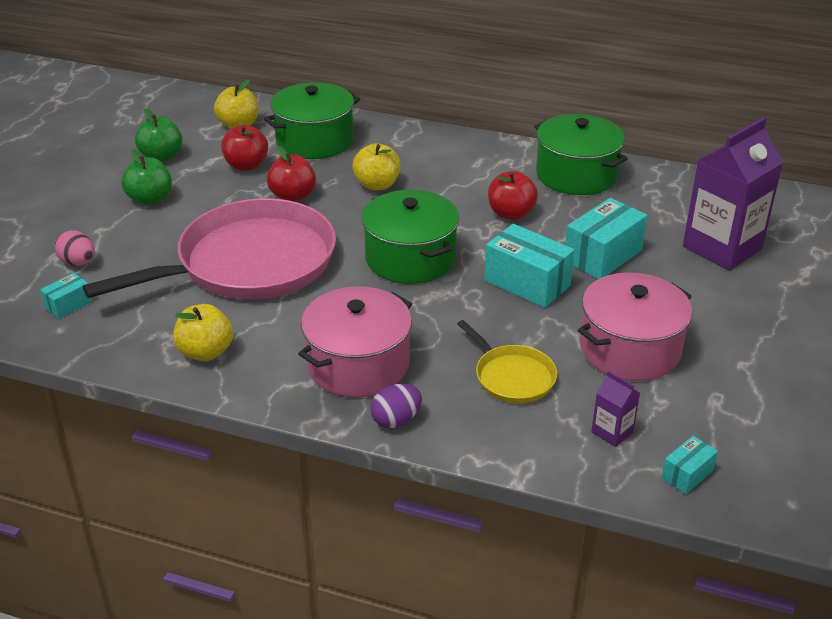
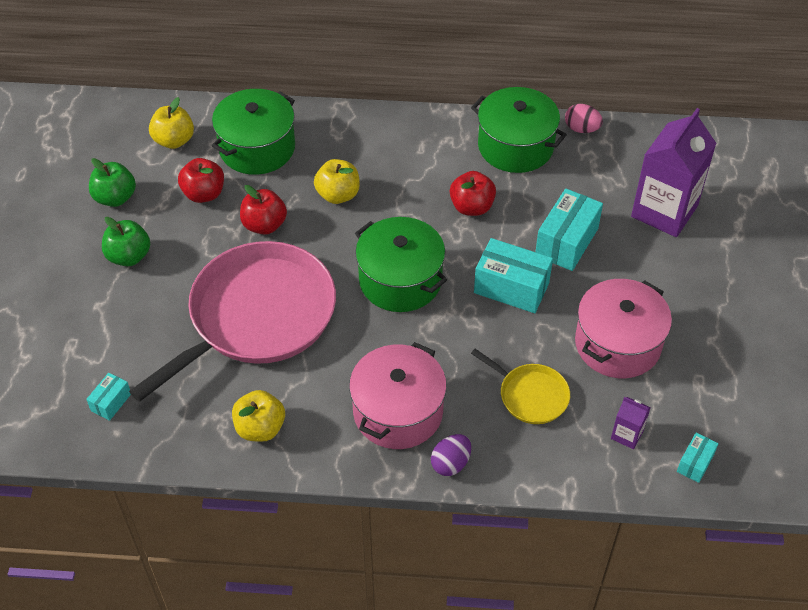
camera: 15 degrees left, 15 degrees up
pink egg [55,230,95,266] -> pink egg moved to [565,104,603,133]

